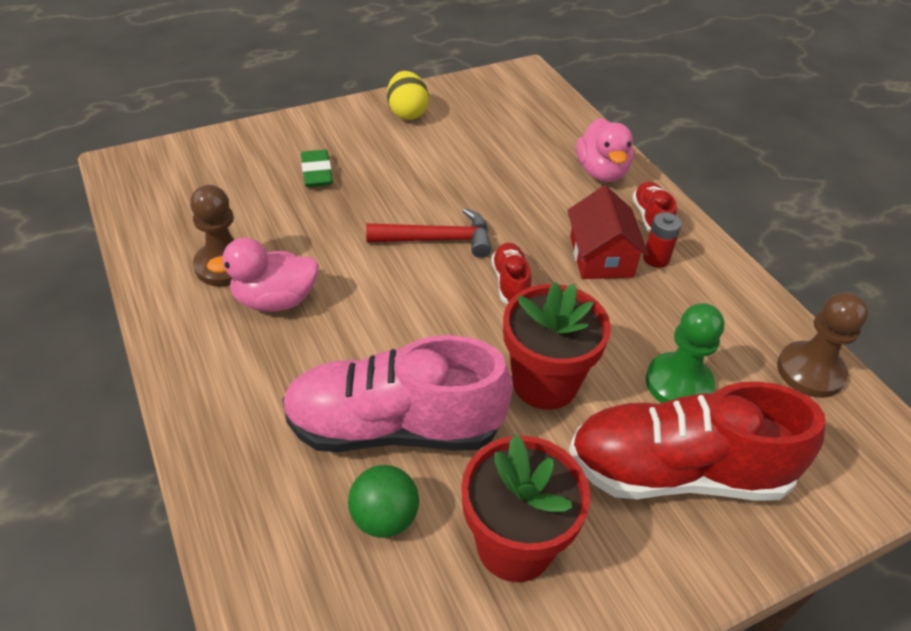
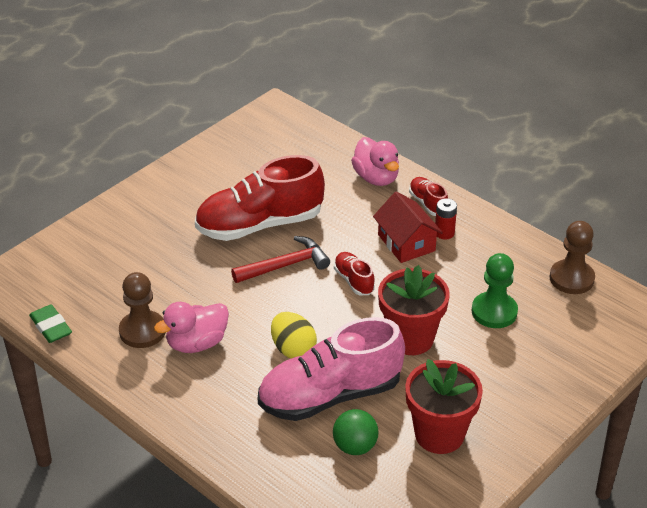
camera: 20 degrees left, 5 degrees down
green eraser [301,150,333,187] -> green eraser moved to [29,304,72,343]
yellow egg [387,71,429,120] -> yellow egg moved to [271,312,317,358]
red shoe [569,381,825,501] -> red shoe moved to [195,155,325,241]

